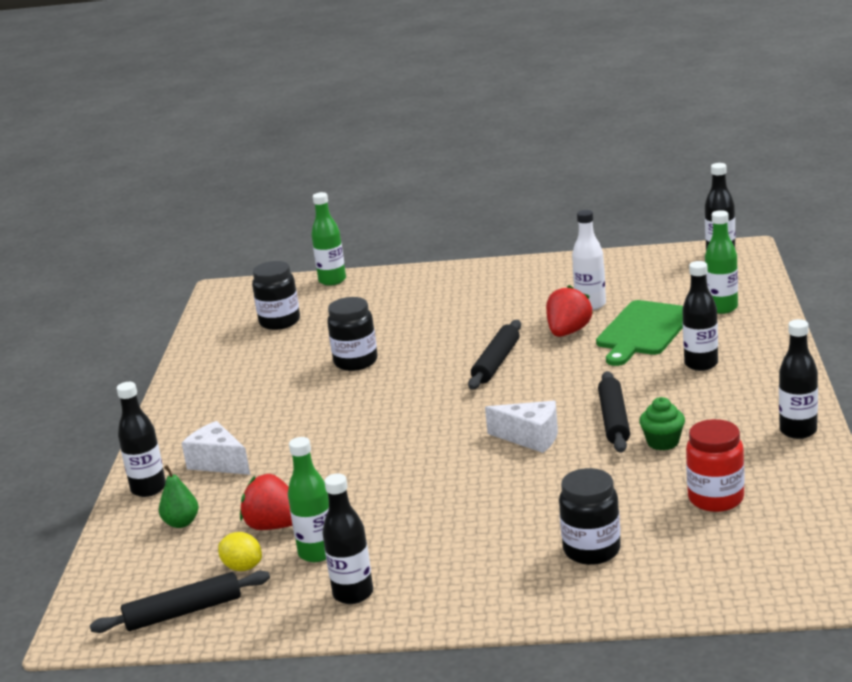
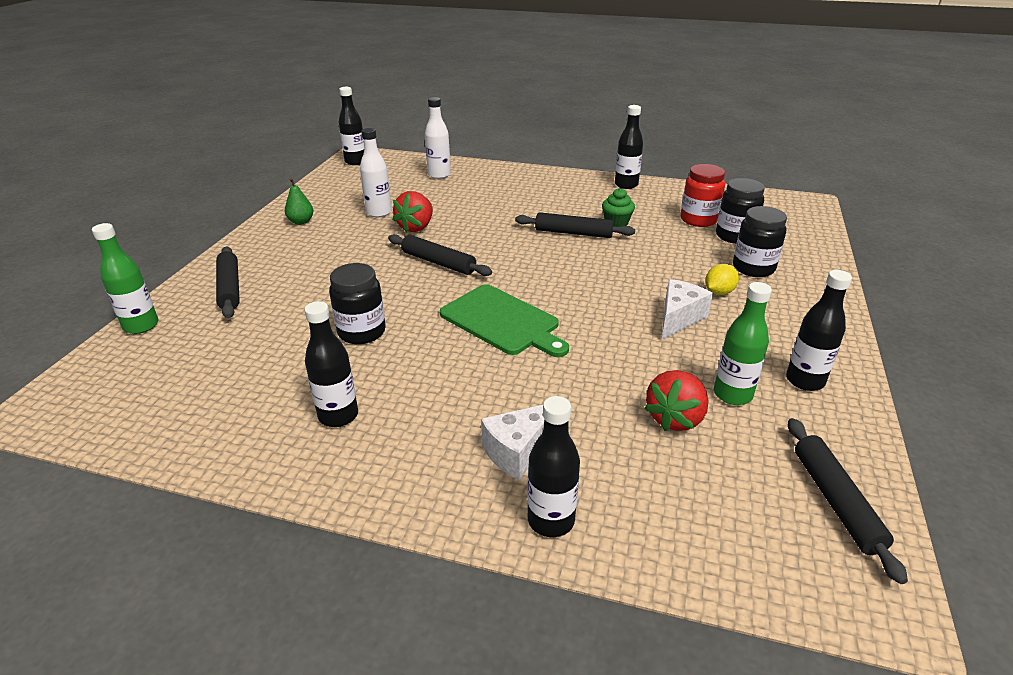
camera: 80 degrees left, 10 degrees up
green pear [159,465,199,528] -> green pear moved to [285,178,314,225]
yellow lemon [218,532,262,571] -> yellow lemon moved to [705,264,739,295]
black jar [252,261,300,330] -> black jar moved to [716,178,765,244]
white cheese [485,401,558,453] -> white cheese moved to [662,279,713,340]
red strawberry [546,285,593,337] -> red strawberry turned 105 degrees counterclockwise [392,191,433,232]
green cutting board [596,300,683,366] -> green cutting board moved to [440,284,569,357]
black bottle [682,261,718,371] -> black bottle moved to [304,301,358,427]
green bottle [705,210,738,314] -> white bottle [425,97,451,179]
none -> black rolling pin [216,246,240,318]

